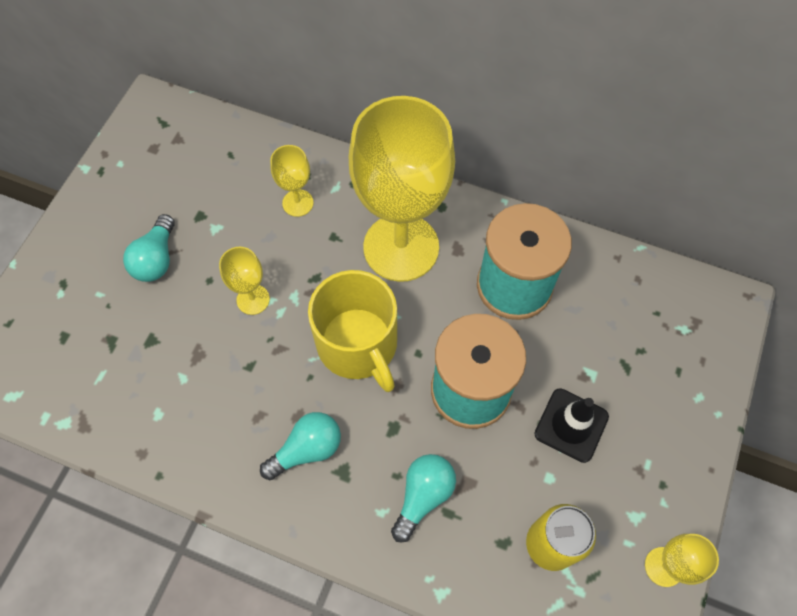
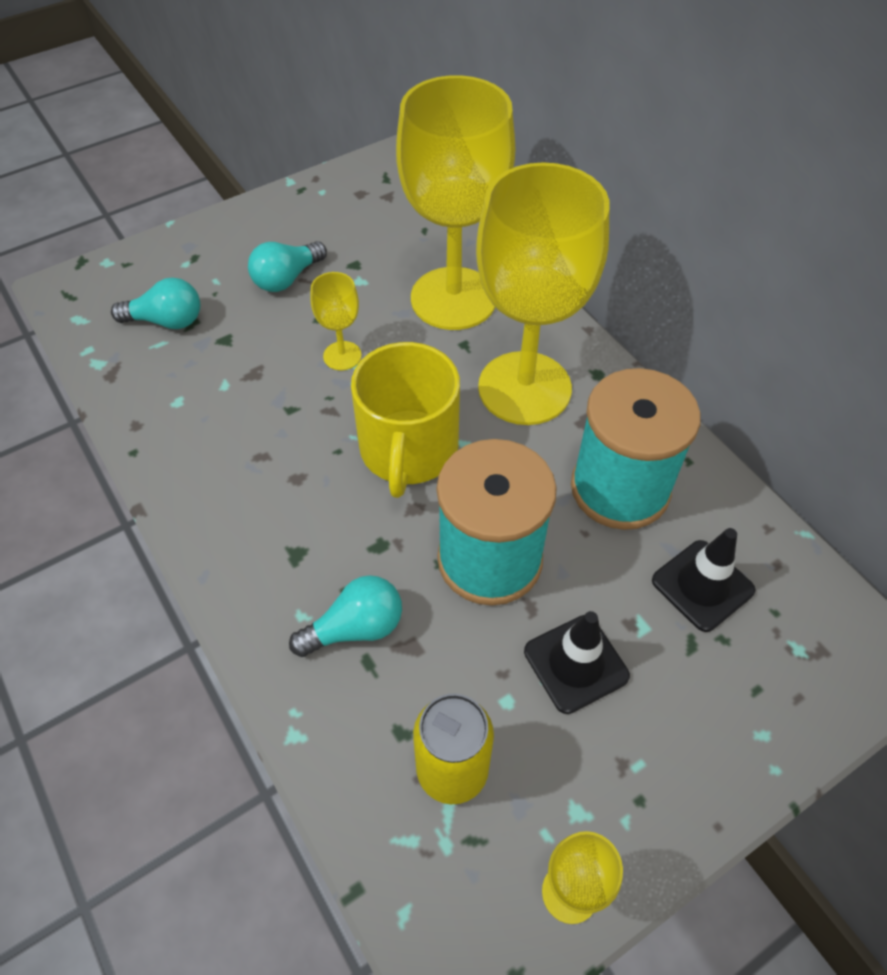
camera: 35 degrees right, 10 degrees down
turquoise light bulb [260,412,341,480] -> turquoise light bulb moved to [111,278,200,329]
yellow goblet [270,145,314,217] -> yellow goblet [396,75,515,330], size x2.37
none -> black traffic cone [652,528,756,632]

